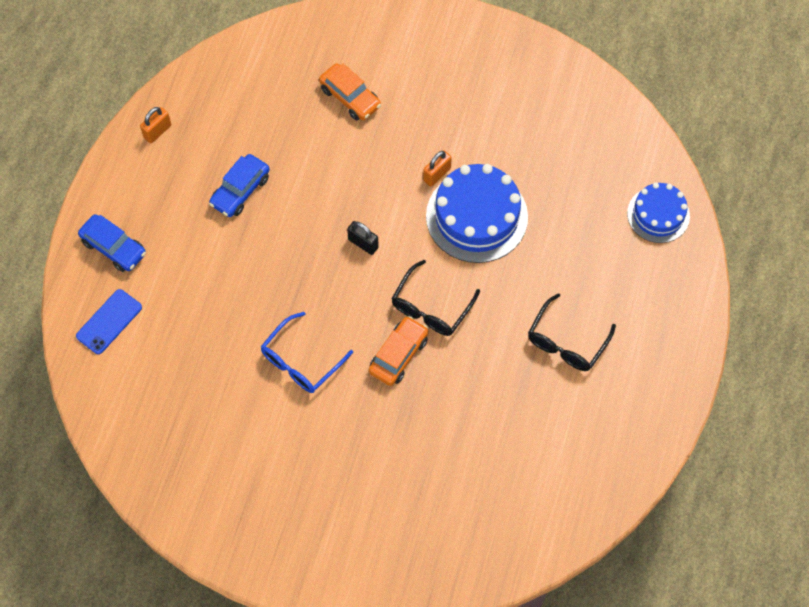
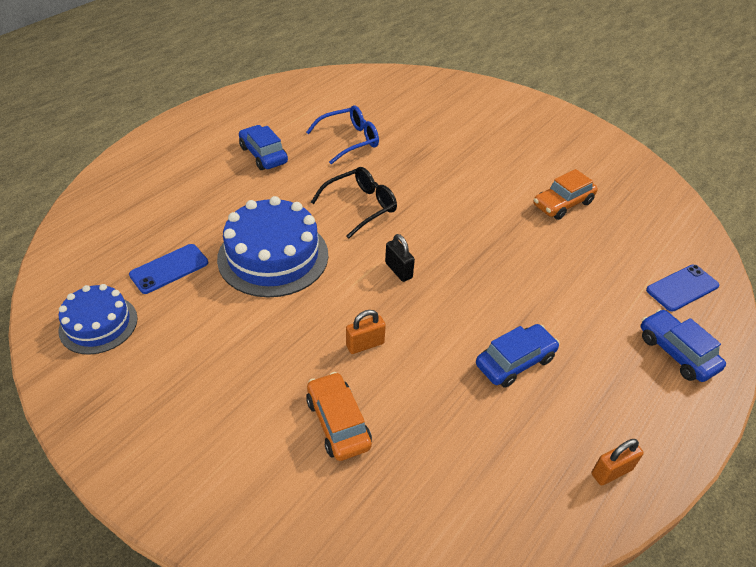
camera: 160 degrees left, 20 degrees down
blue glasses [261,312,353,393] -> blue glasses moved to [306,105,379,164]
orange car [369,316,428,386] -> orange car moved to [534,169,598,220]
orange padlock [423,150,452,187] -> orange padlock moved to [346,310,386,354]
black glasses [528,293,616,371] -> blue car [239,125,288,170]
blue cake [627,183,690,243] -> blue cake moved to [58,284,138,354]
none -> blue phone [129,244,208,294]

